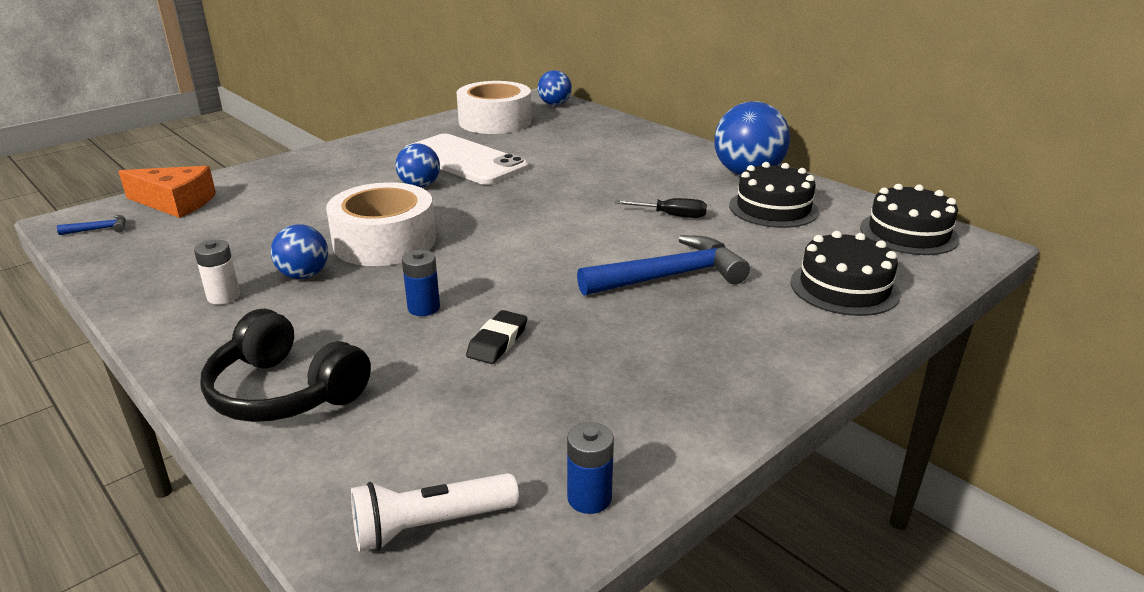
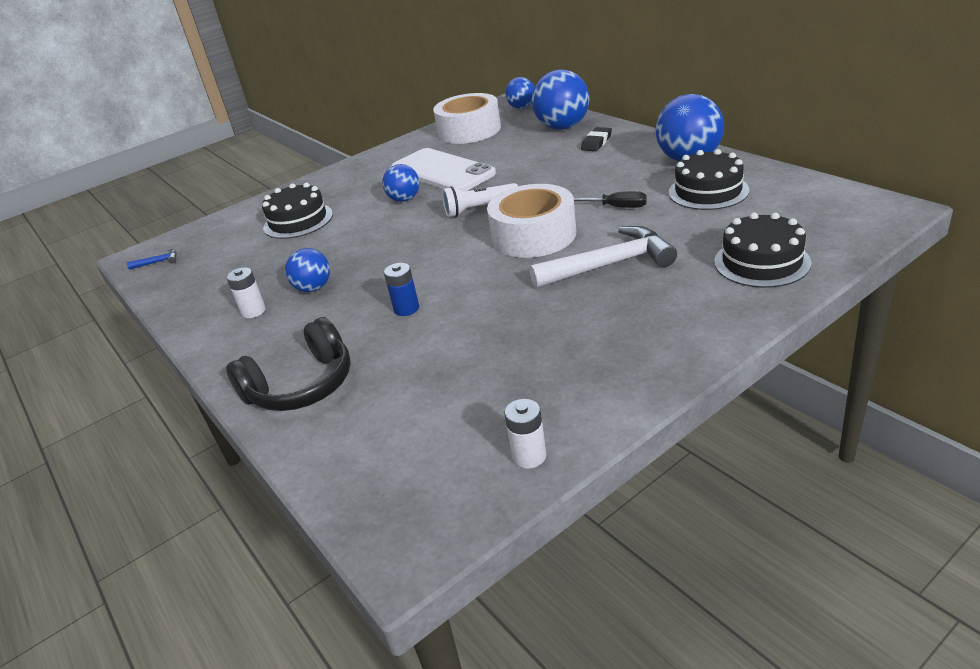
camera: 10 degrees right, 5 degrees up
orange cheese [118,166,216,218] -> none
black headphones [200,309,371,422] -> black headphones turned 75 degrees counterclockwise [226,317,351,411]
white tape [326,182,436,266] -> white tape moved to [487,184,576,258]
white flashlight [351,473,519,552] -> white flashlight moved to [442,183,518,217]
black eraser [466,310,527,364] -> black eraser moved to [581,127,612,151]
blue battery [567,422,614,514] -> white battery [505,399,547,469]
blue hammer [577,235,750,296] -> white hammer [529,226,677,288]
black cake [860,184,959,255] -> black cake moved to [262,183,333,239]
none -> blue ball [532,70,590,130]

